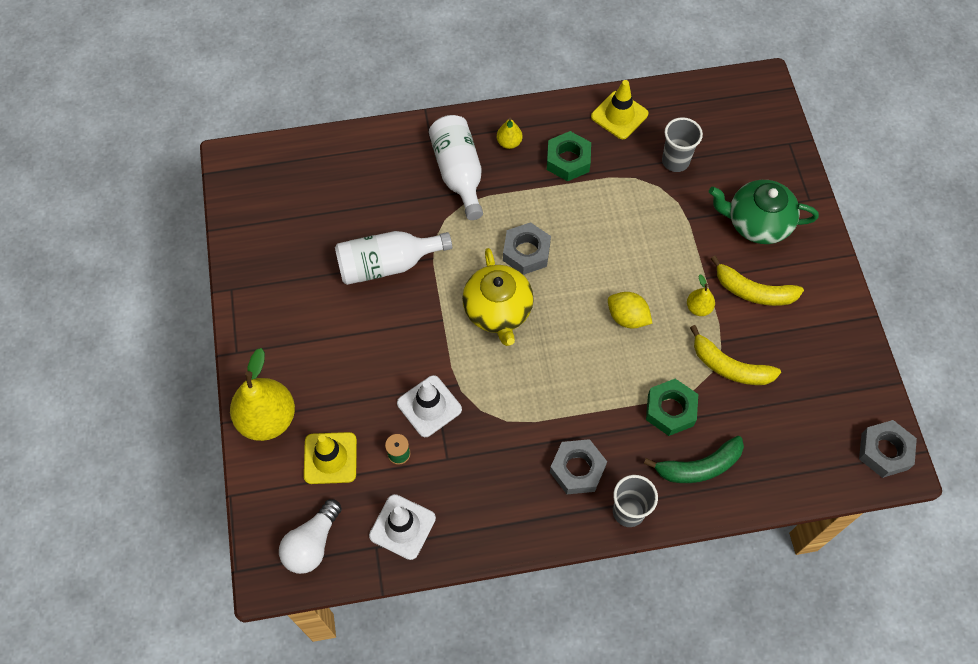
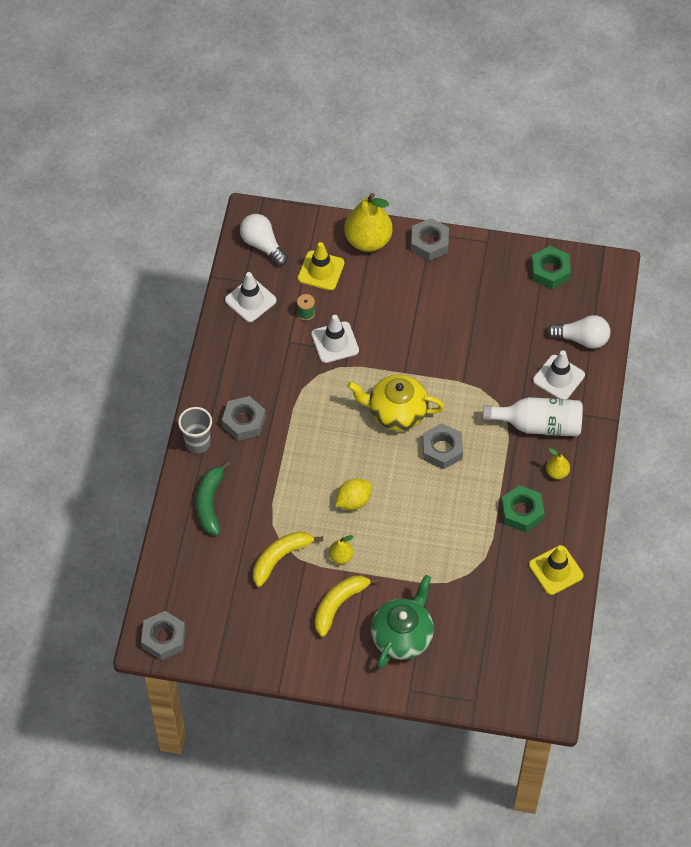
camera: 110 degrees right, 5 degrees down
white bottle [335,231,452,285] -> none
green nut [646,379,698,436] -> green nut moved to [531,246,571,289]
grey cup [662,117,703,172] -> none
none -> grey nut [411,218,449,261]
none -> white traffic cone [533,350,585,399]
none -> white light bulb [547,315,610,349]

